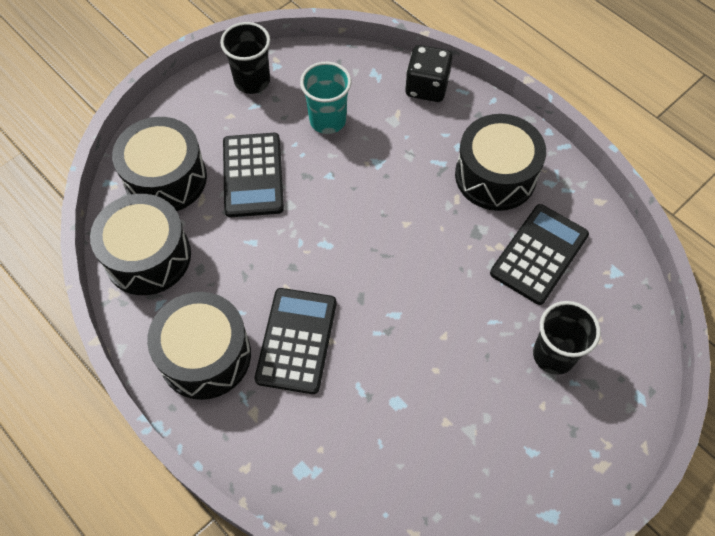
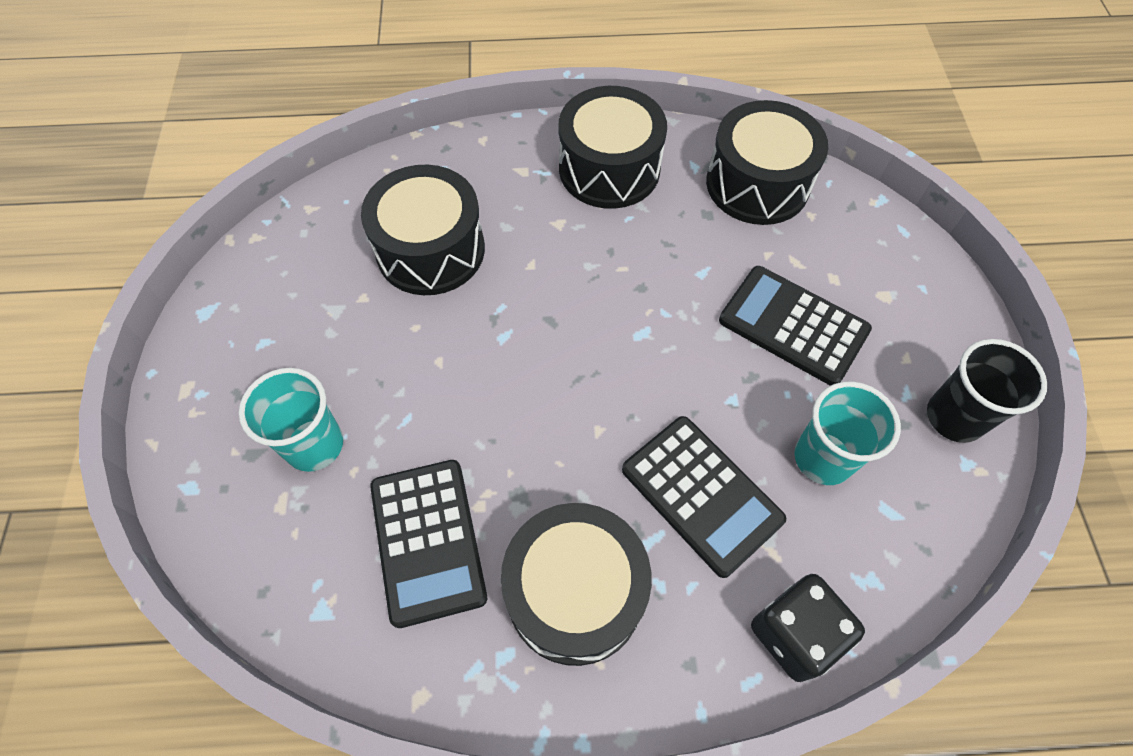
camera: 130 degrees right, 0 degrees up
black drum [112,117,207,211] -> black drum moved to [361,165,485,295]
black calculator [255,288,337,394] -> black calculator moved to [622,416,786,578]
black cup [533,301,601,375] -> turquoise cup [239,368,343,472]

